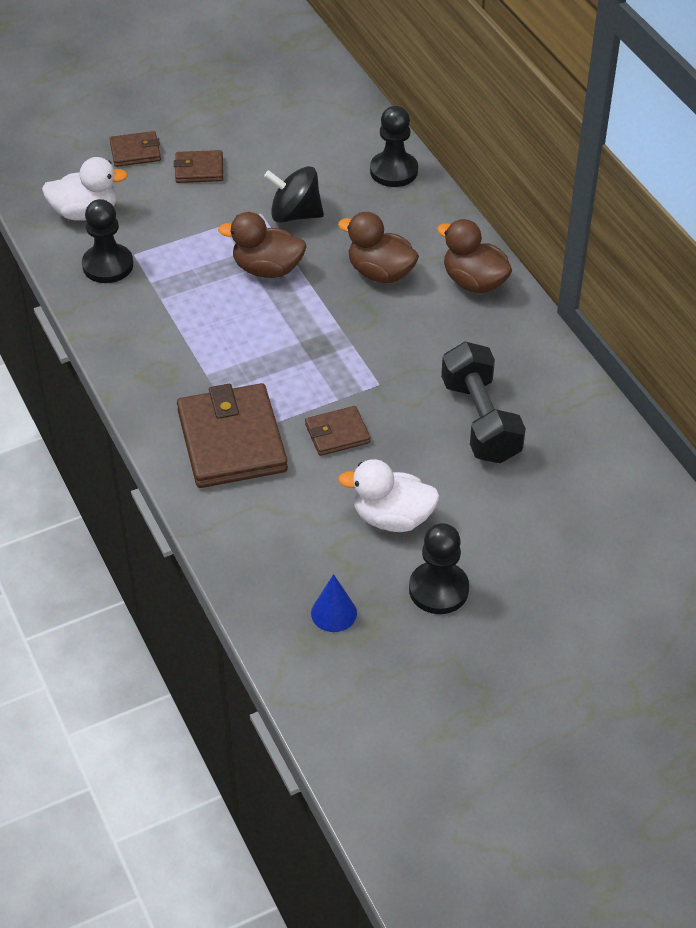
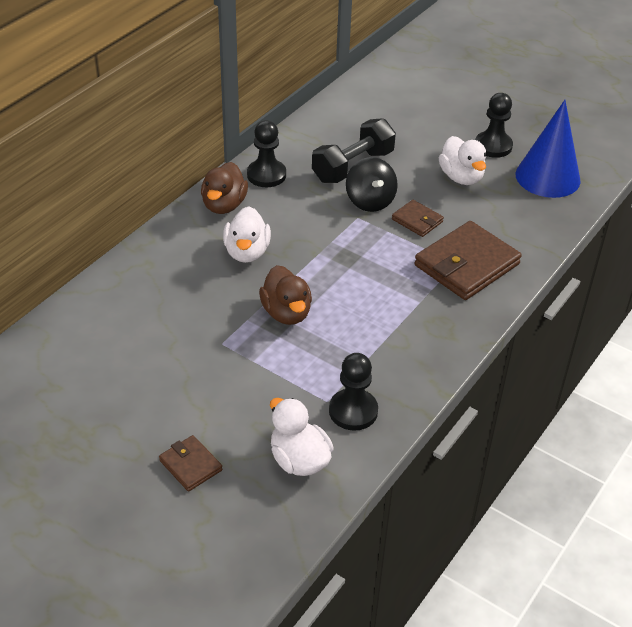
camera: 120 degrees left, 5 degrees down
brown wallet [174,150,223,183] -> none
black spinning top [264,166,324,223] -> black spinning top moved to [346,157,398,212]
blue cone [311,574,357,632] -> blue cone [516,100,581,198], size x2.19
brown duck [338,212,419,283] -> white duck [223,206,271,263]
black pawn [370,106,418,187] -> black pawn moved to [247,120,286,187]

